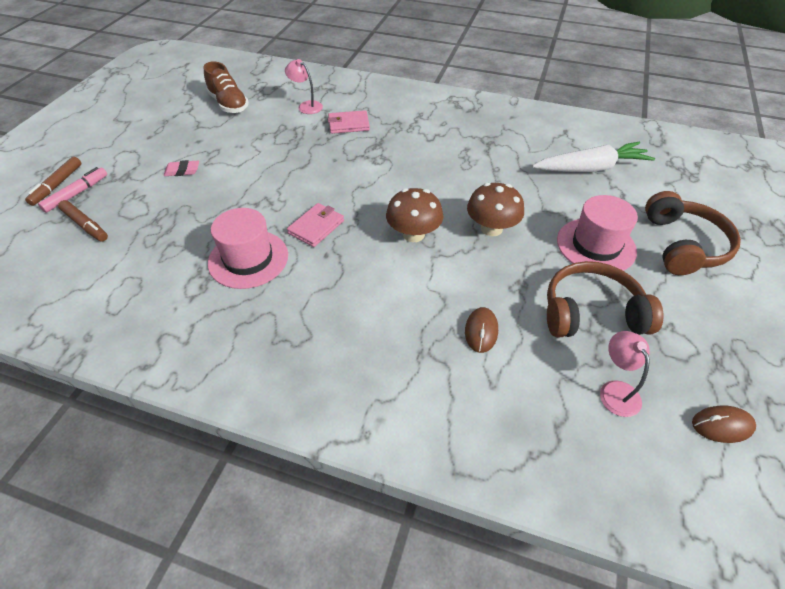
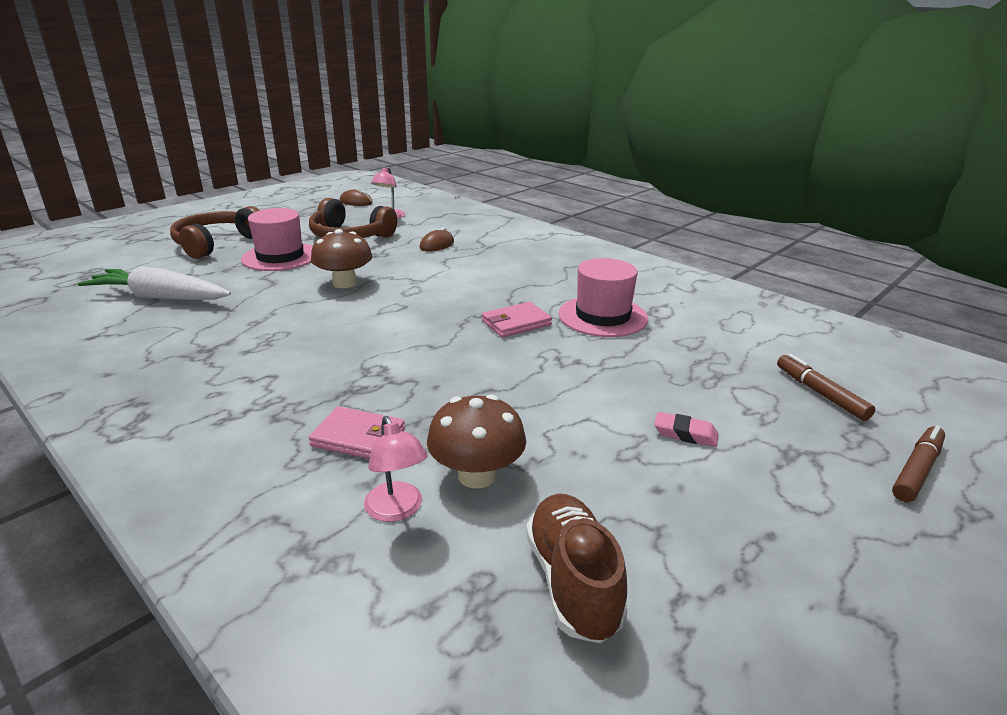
camera: 155 degrees left, 20 degrees down
pink marker [38,167,107,213] -> none
brown mushroom [386,188,443,242] -> brown mushroom moved to [427,394,526,489]

